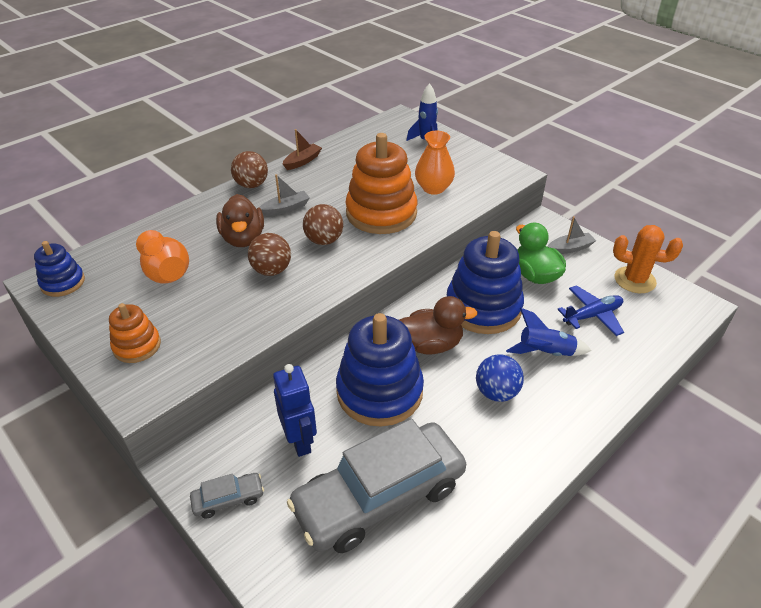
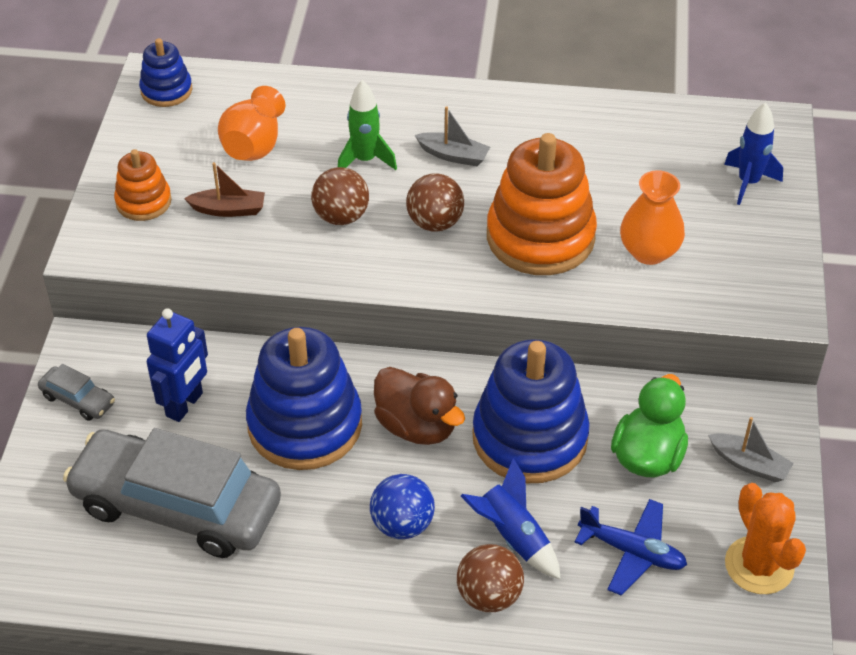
camera: 50 degrees right, 5 degrees up
brown duck [216,194,264,247] -> green rocket [338,80,397,170]
brown ball [231,151,268,188] -> brown ball moved to [457,544,524,612]
brown boat [283,129,322,170] -> brown boat moved to [184,162,265,217]

